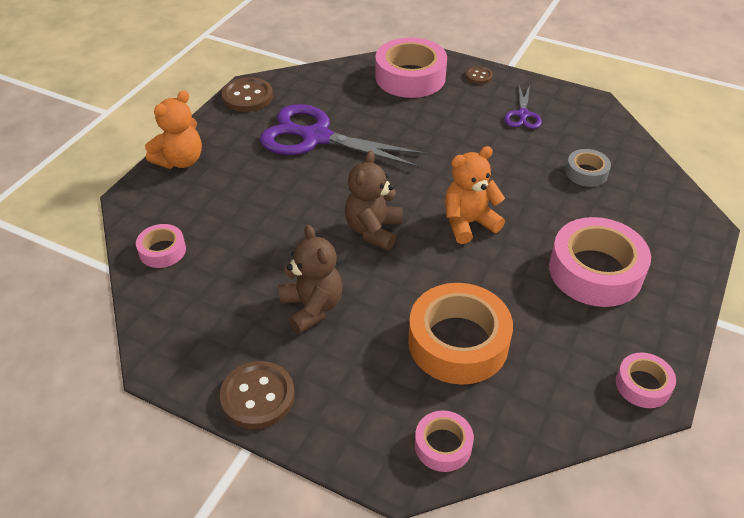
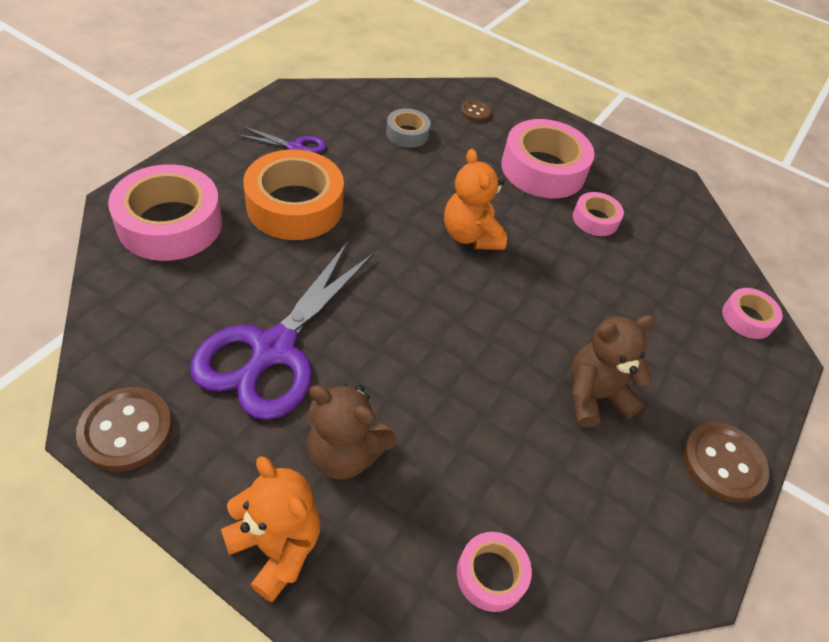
camera: 90 degrees left, 5 degrees up
brown teddy bear [345,150,403,251] -> brown teddy bear moved to [306,384,396,480]
orange tape [408,283,513,385] -> orange tape moved to [243,149,344,240]
brown button [466,66,493,84] -> brown button moved to [461,100,491,122]
pink tape [616,353,676,408] -> pink tape moved to [573,192,624,236]

